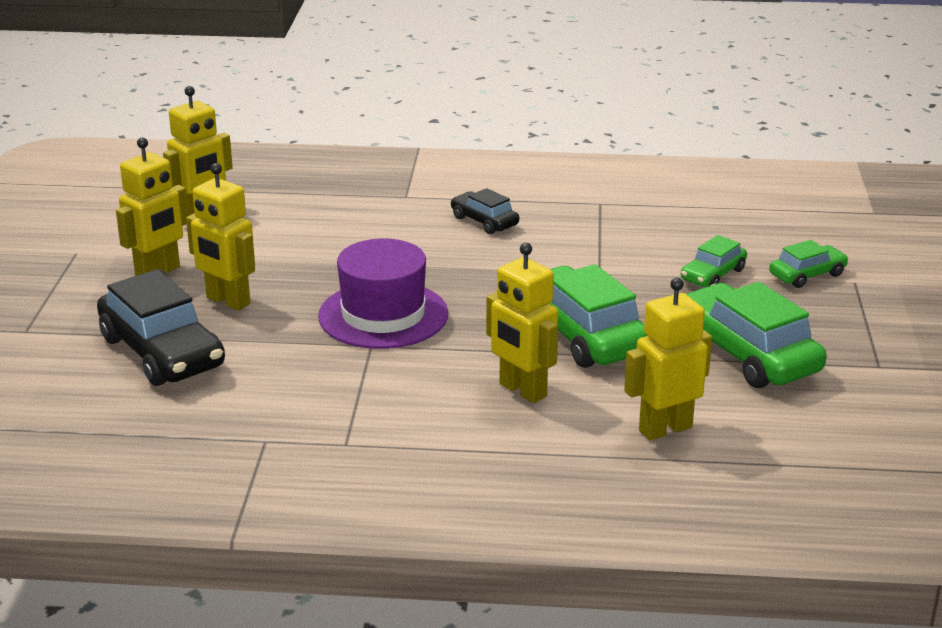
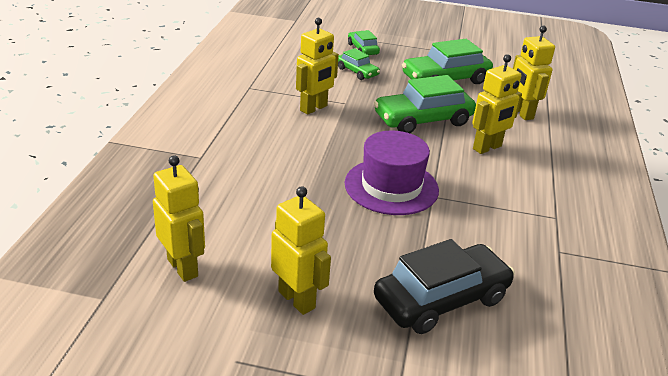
camera: 85 degrees left, 5 degrees up
yellow robot [186,163,255,310] -> yellow robot moved to [296,18,339,115]
black car [451,188,519,234] -> none

